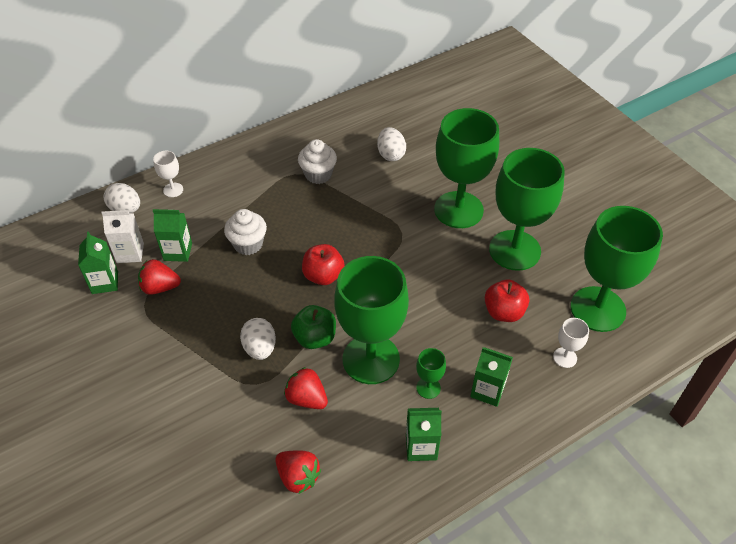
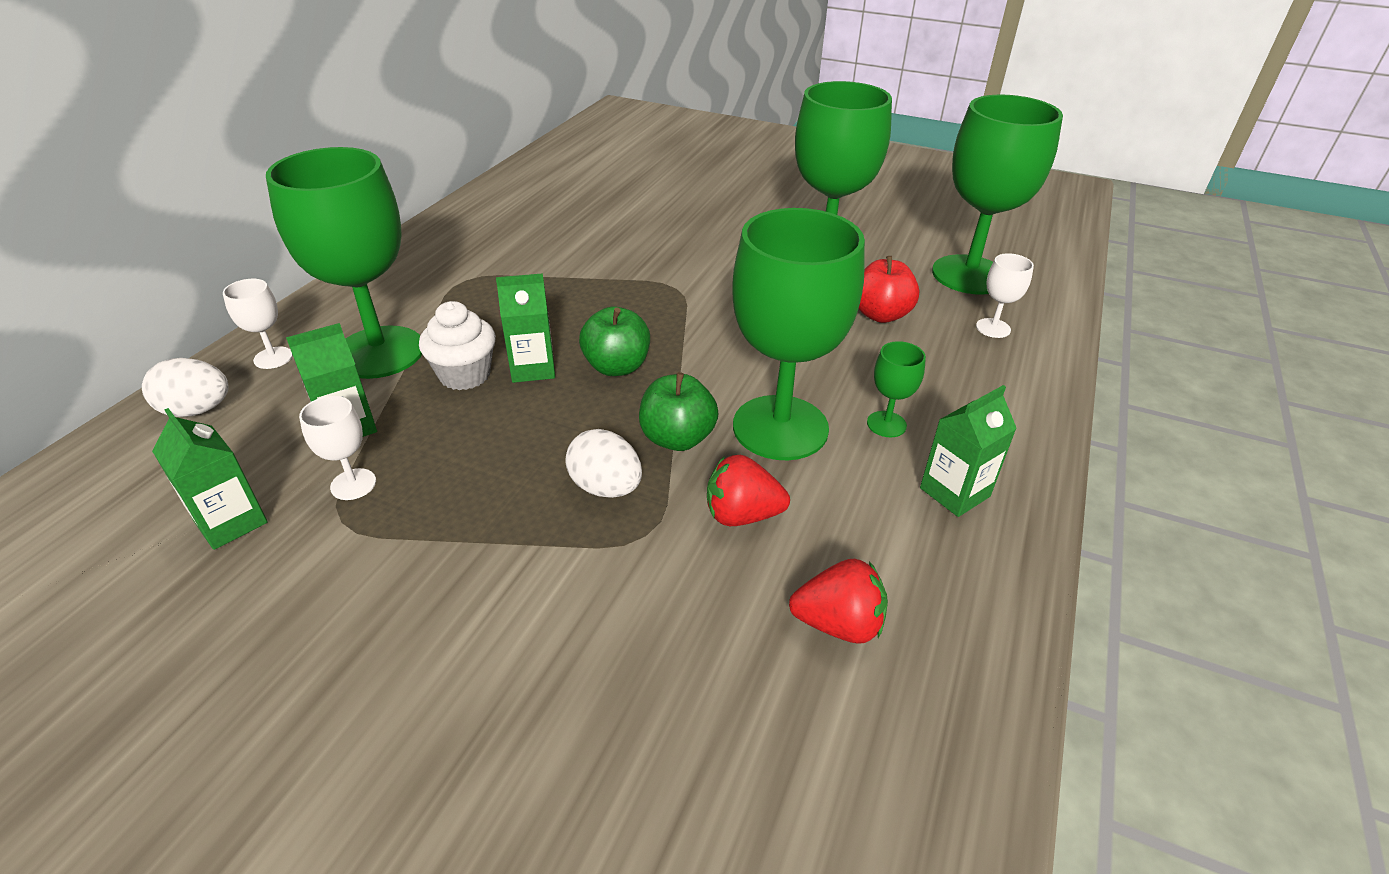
camera: 35 degrees left, 10 degrees down
white carton [102,210,144,263] -> none
red strawberry [138,259,181,295] -> white goblet [299,396,376,500]
white cupcake [298,139,337,184] -> none
red apple [302,244,345,285] -> green apple [579,307,650,376]
white egg [377,127,406,161] -> none
green goblet [434,108,499,228] -> green goblet moved to [266,147,422,379]
green carton [470,347,513,407] -> green carton moved to [496,273,555,383]

